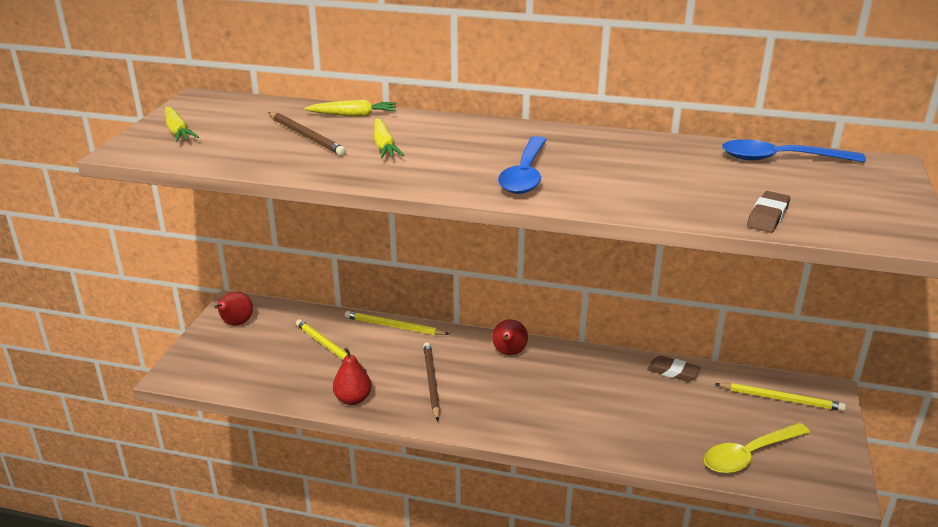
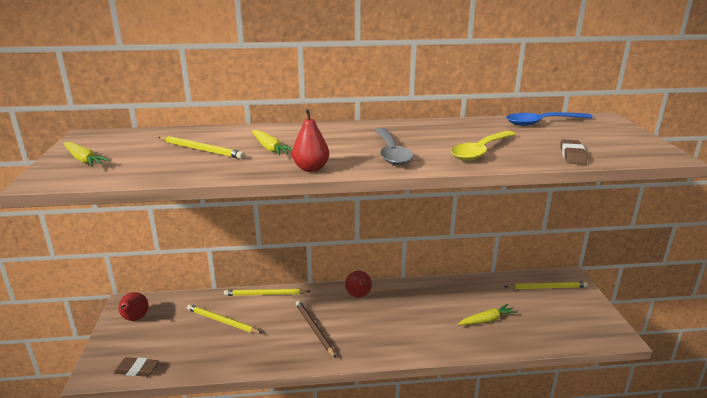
camera: 20 degrees left, 5 degrees down
brown pencil [268,112,346,156] -> yellow pencil [158,136,245,159]
yellow carrot [304,99,396,117] -> yellow carrot moved to [458,304,517,325]
red pear [333,347,372,405] -> red pear moved to [292,109,329,172]
blue spoon [498,136,547,194] -> grey spoon [375,128,413,165]
brown eraser [647,356,700,382] -> brown eraser moved to [114,357,159,377]
yellow spoon [704,423,810,473] -> yellow spoon moved to [451,131,516,161]

